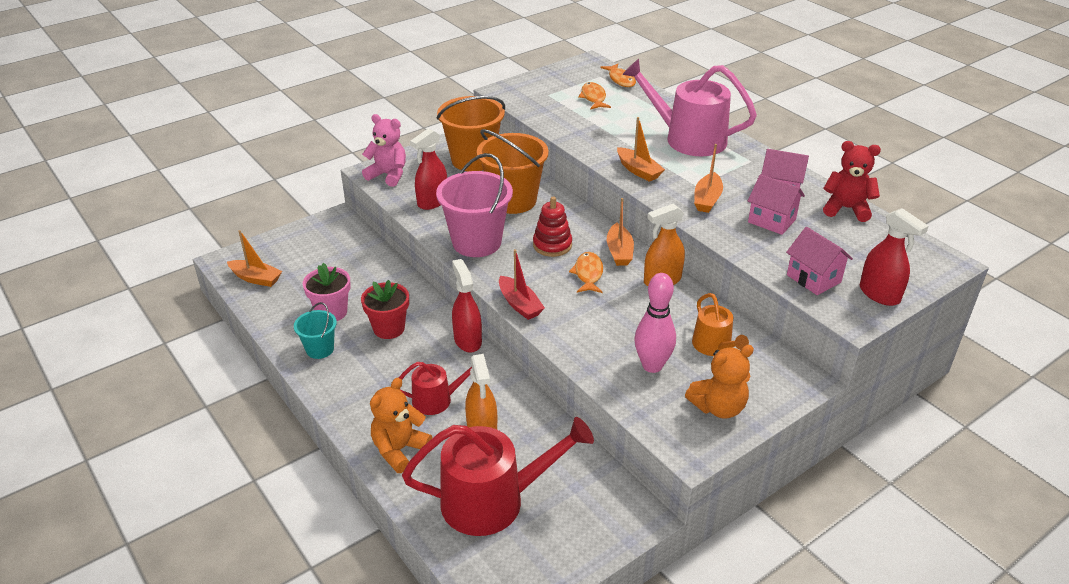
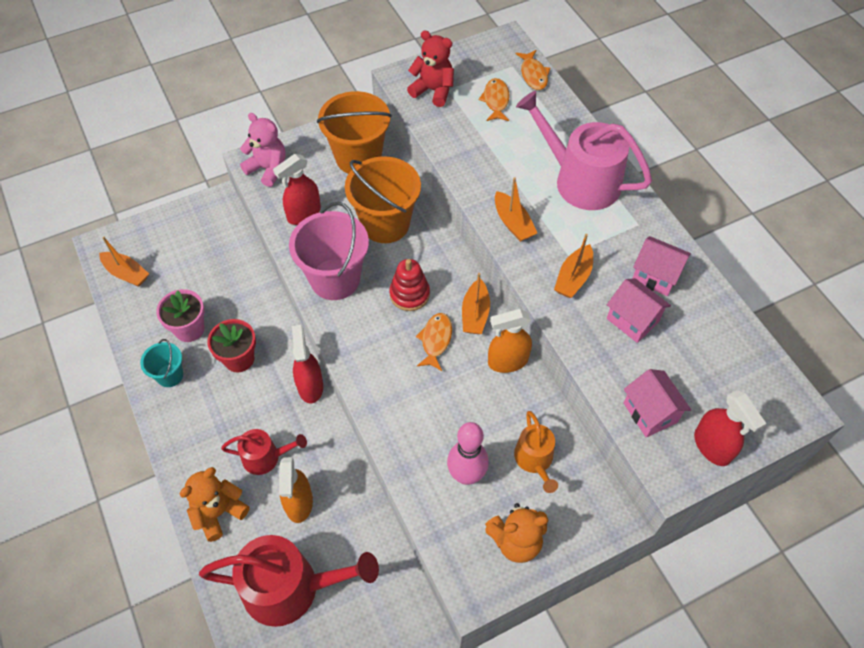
camera: 10 degrees right, 20 degrees up
red boat [499,249,545,320] -> none
red teddy bear [823,141,881,222] -> red teddy bear moved to [407,30,454,107]

